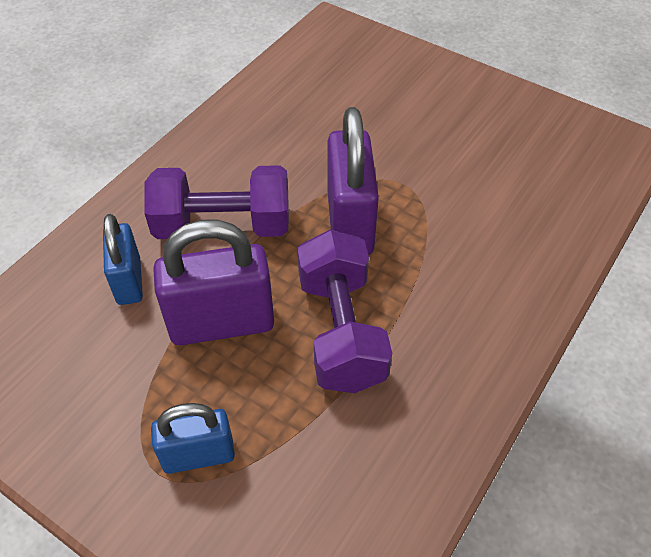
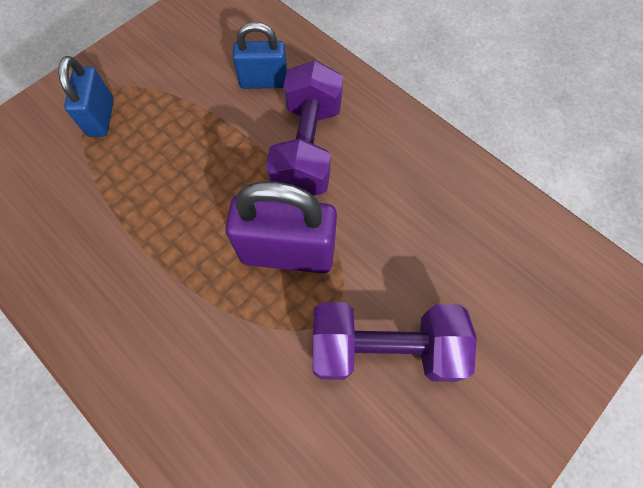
camera: 100 degrees right, 15 degrees up
purple padlock [153,220,274,345] -> none
purple dumbbell [297,230,392,393] -> purple dumbbell moved to [313,302,477,382]

